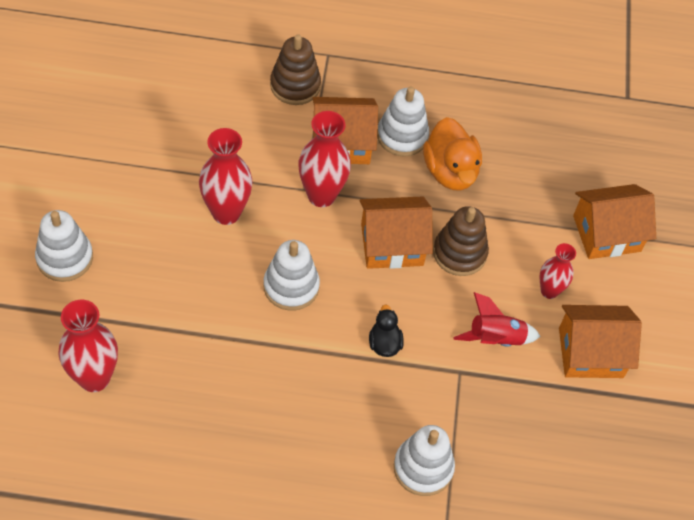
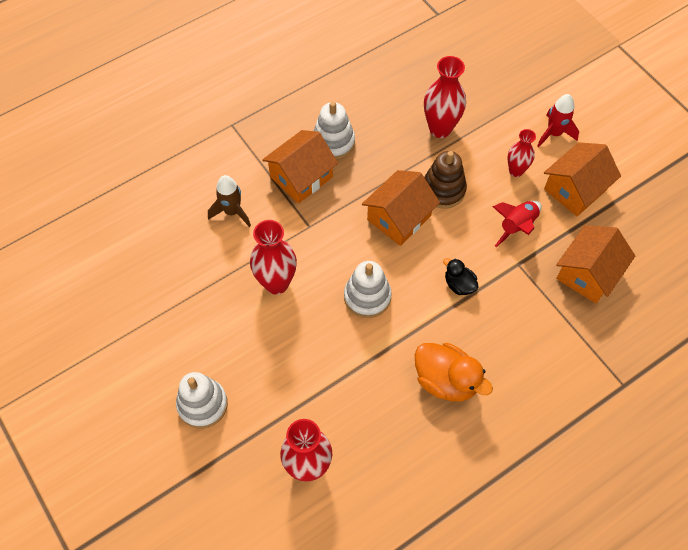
camera: 35 degrees left, 5 degrees up
brown stacking toy [270,34,321,105] -> none
red vase [298,111,351,207] -> red vase moved to [424,56,466,138]
white stacking toy [394,425,455,496] -> none
orange duck [423,117,482,191] -> orange duck moved to [415,343,493,402]
orange house [573,184,656,259] -> orange house moved to [556,225,635,303]
none -> brown rocket [208,175,251,227]
none -> red rocket [537,94,579,147]

